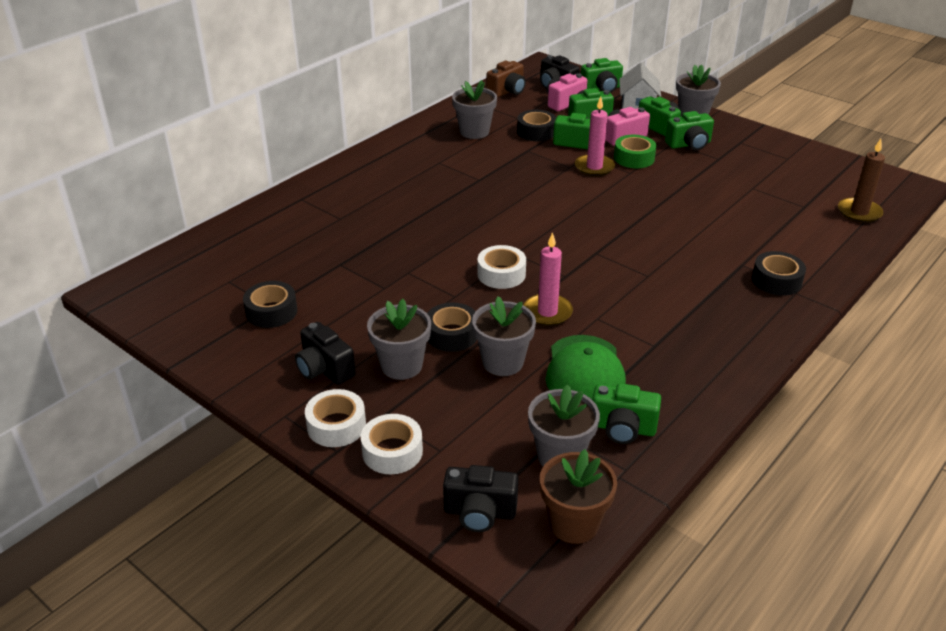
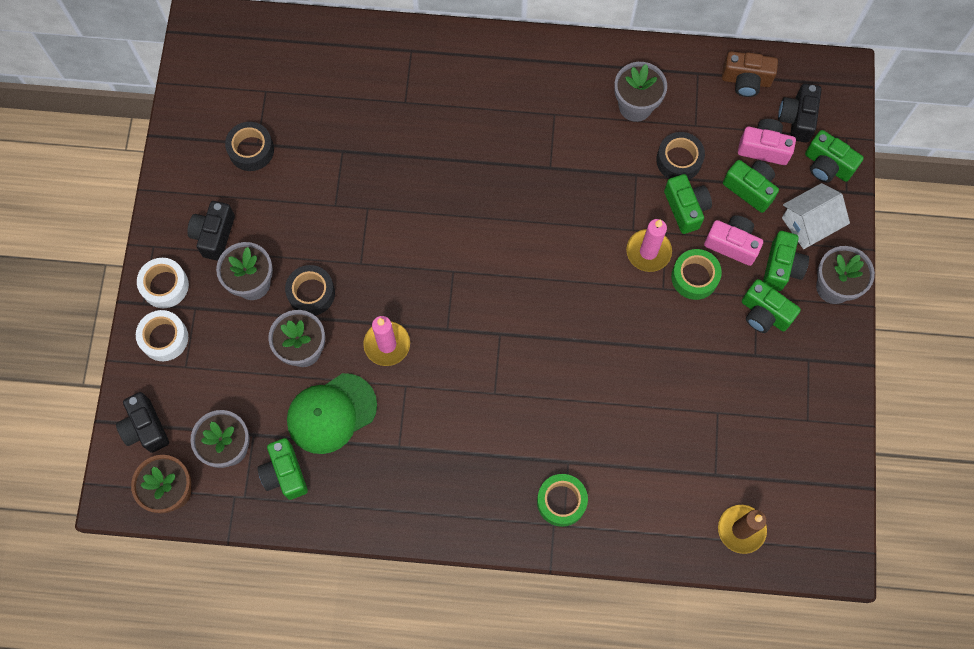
camera: 55 degrees right, 35 degrees up
white tape [477,245,526,289] -> none
black tape [752,251,806,296] -> green tape [537,474,588,527]

